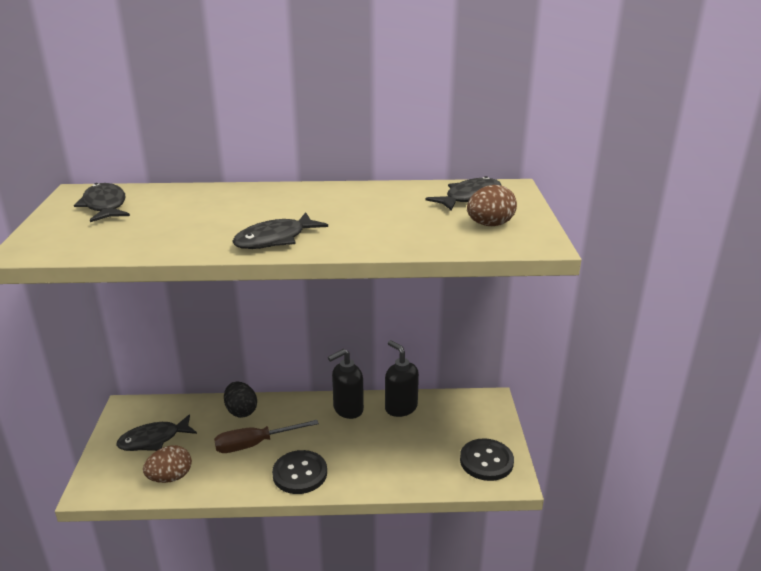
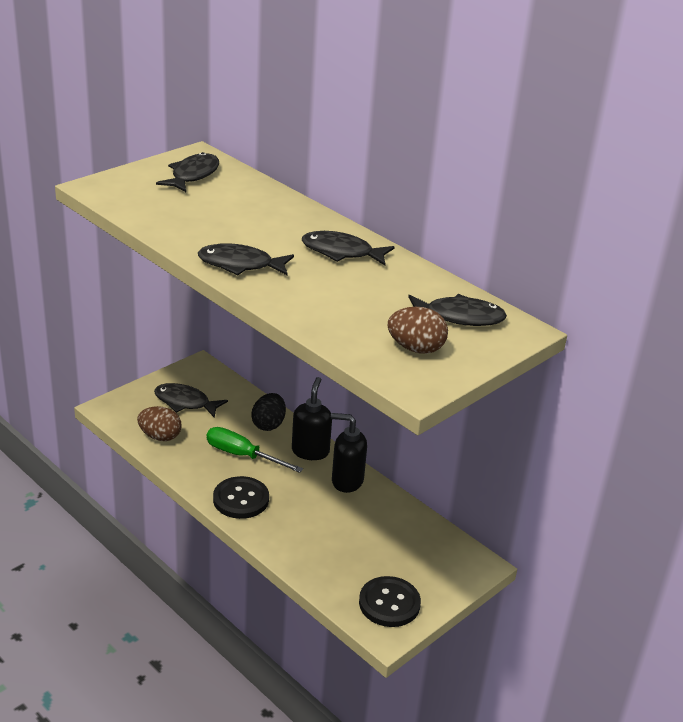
camera: 45 degrees right, 5 degrees up
brown screwdriver [214,420,319,453] -> green screwdriver [207,427,303,473]
black soap dispenser [385,340,419,417] -> black soap dispenser moved to [292,377,332,460]
none -> black fish [302,231,394,265]

